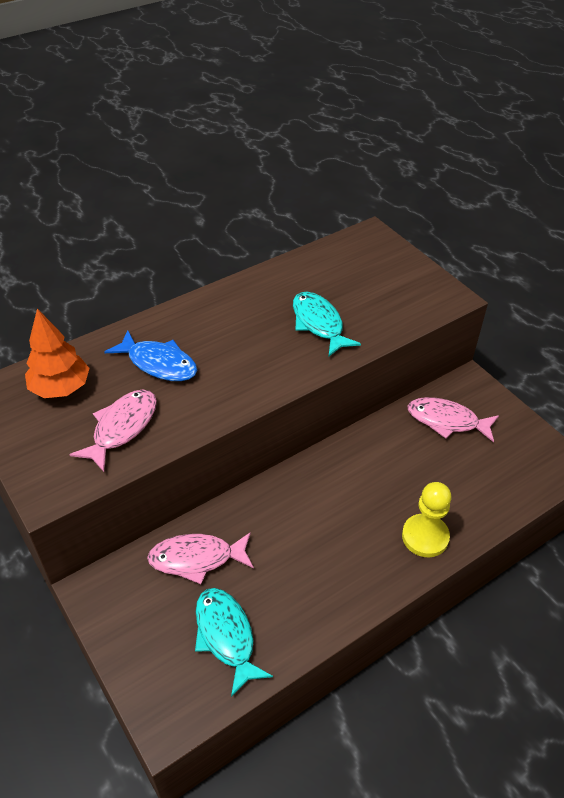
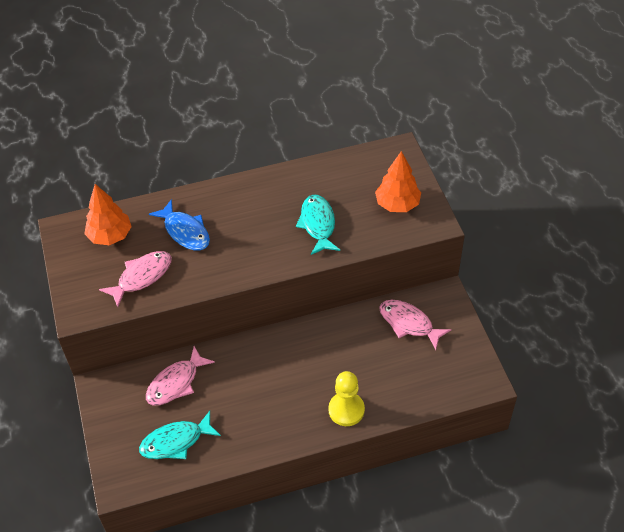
camera: 20 degrees right, 5 degrees up
pink fish [147,532,254,584] -> pink fish turned 60 degrees counterclockwise [146,346,215,405]
turquoise fish [195,588,273,697] -> turquoise fish turned 105 degrees counterclockwise [139,411,221,459]
none -> orange tree [375,151,421,212]

